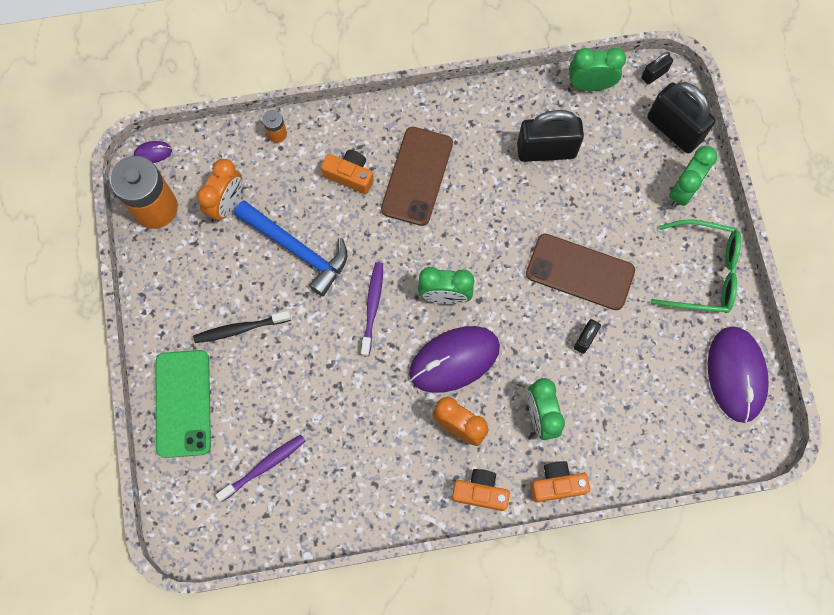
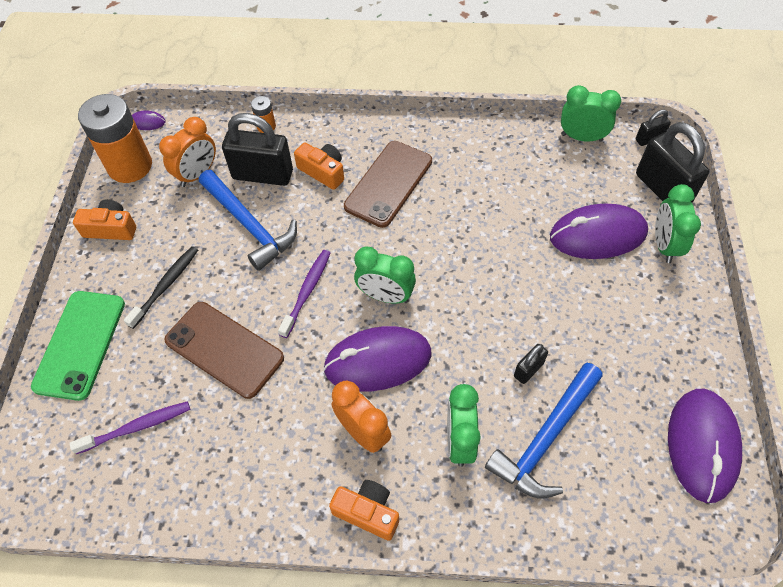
camera: 15 degrees right, 15 degrees down
black toothbrush [193,311,291,343] -> black toothbrush turned 120 degrees clockwise [124,246,198,329]
black padlock [517,110,584,162] -> black padlock moved to [222,113,293,186]
brown phone [526,234,635,310] -> brown phone moved to [164,302,284,399]
orange camera [530,461,590,502] -> orange camera moved to [73,199,136,240]
green glasses [651,219,741,313] -> none
green clock [669,146,717,207] -> green clock turned 135 degrees clockwise [655,184,701,263]
none -> blue hammer [485,363,603,499]
none -> purple mouse [550,204,648,259]

